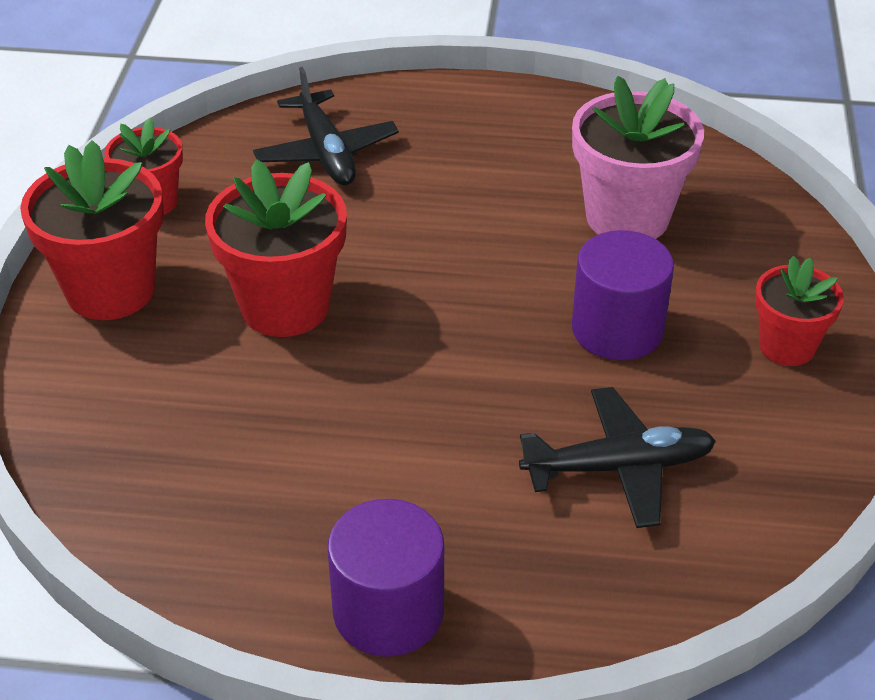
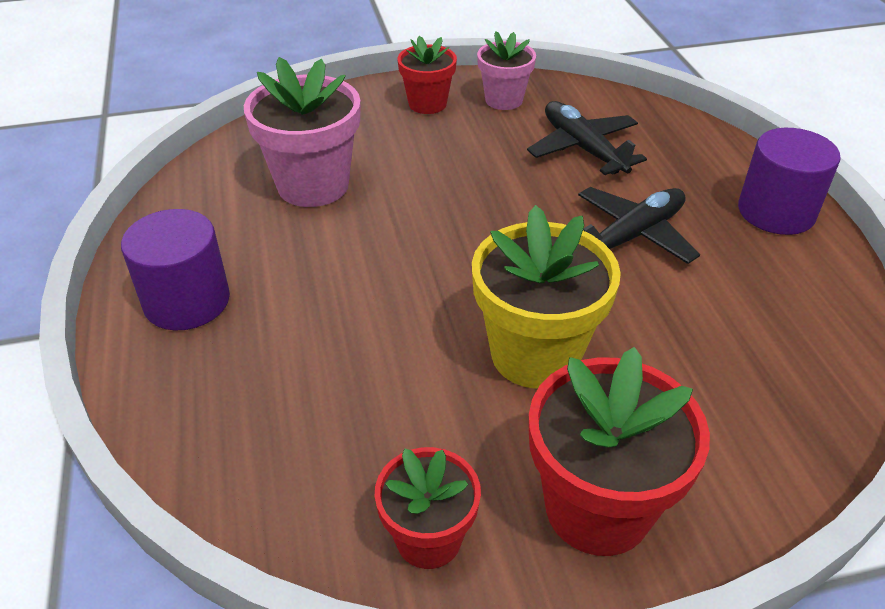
camera: 110 degrees left, 0 degrees up
red flower pot [205,159,347,337] -> yellow flower pot [472,205,621,388]
black plane [253,67,399,185] -> black plane moved to [578,187,700,264]
purple cylinder [572,230,674,360] -> purple cylinder moved to [121,209,230,331]
none -> pink flower pot [477,31,536,110]

